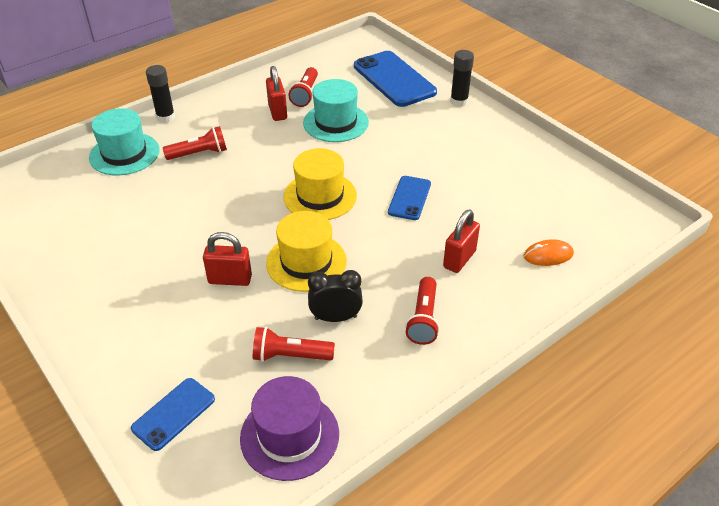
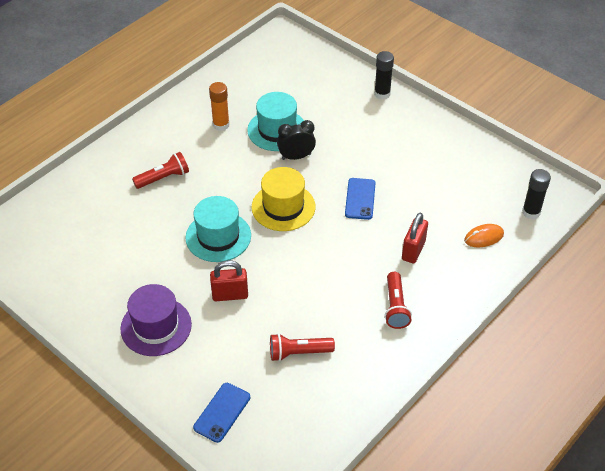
camera: 10 degrees left, 5 degrees up
turquoise hat [89,108,160,176] -> turquoise hat moved to [185,196,251,262]
black glue stick [146,65,175,123] -> black glue stick moved to [522,169,551,219]
purple hat [240,376,339,481] -> purple hat moved to [120,284,192,356]
red padlock [266,66,287,121] -> orange glue stick [209,82,230,131]
yellow hat [266,211,347,292] -> none
red flashlight [288,67,318,107] -> none
black clock [308,270,363,322] -> black clock moved to [277,120,316,160]
blue phone [354,51,437,107] -> none

